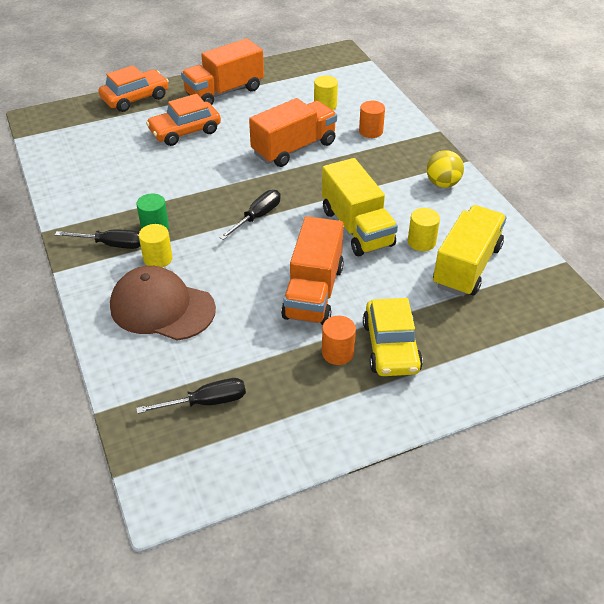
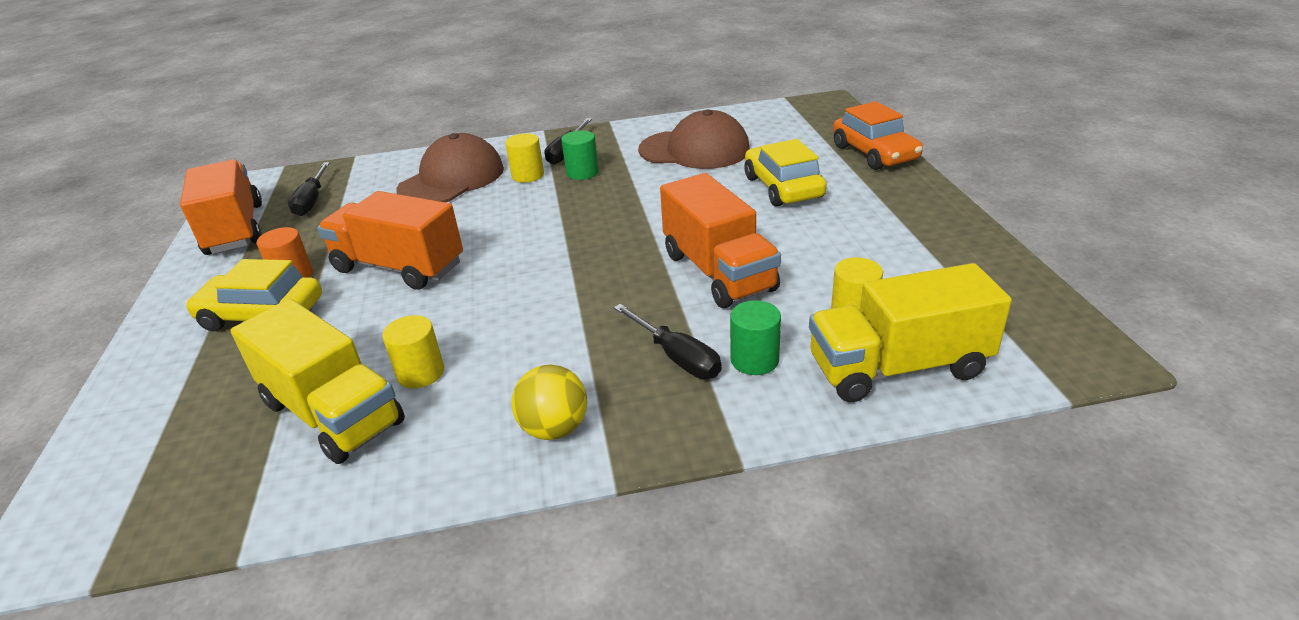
camera: 105 degrees right, 10 degrees down
orange car [146,94,221,146] -> yellow car [744,139,827,207]
orange truck [181,38,264,105] -> orange truck moved to [180,159,262,255]
black screwdriver [219,190,281,240] -> black screwdriver moved to [614,304,721,379]
yellow truck [322,158,398,256] -> yellow truck moved to [809,263,1012,402]
orange cylinder [359,101,385,138] -> green cylinder [730,300,781,375]
none -> brown cap [638,110,750,169]

